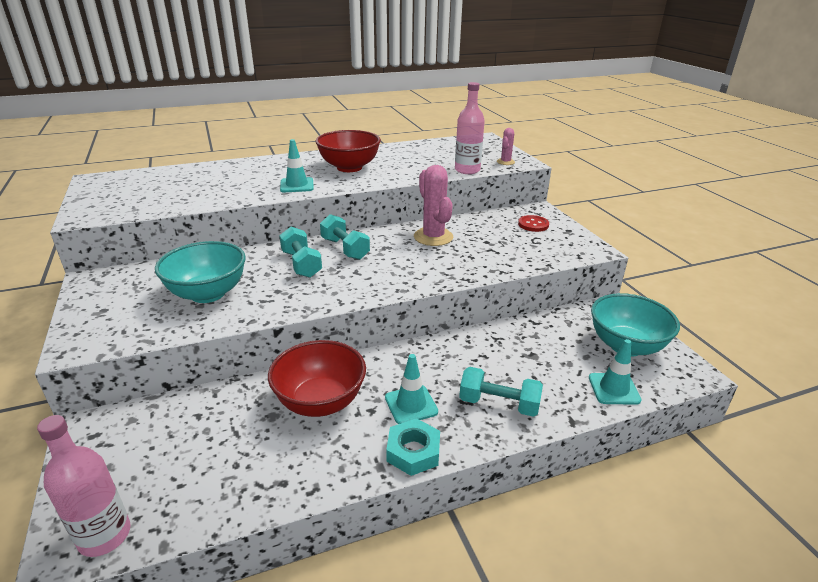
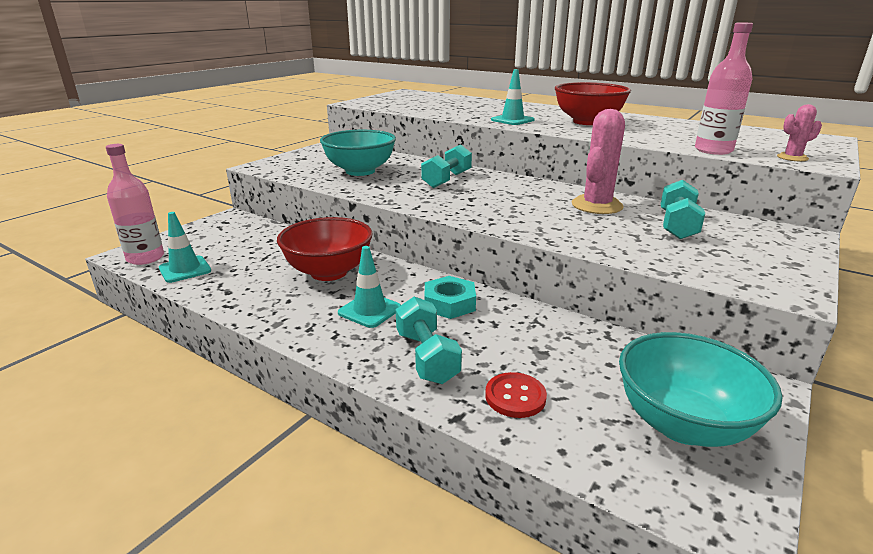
camera: 55 degrees right, 5 degrees down
turquoise dumbbell [320,214,370,260] -> turquoise dumbbell moved to [661,180,705,239]
turquoise nut [386,418,440,476] -> turquoise nut moved to [424,276,476,319]
red button [518,215,549,232] -> red button moved to [485,372,547,418]
turquoise traffic cone [589,339,641,405] -> turquoise traffic cone moved to [159,212,211,283]

